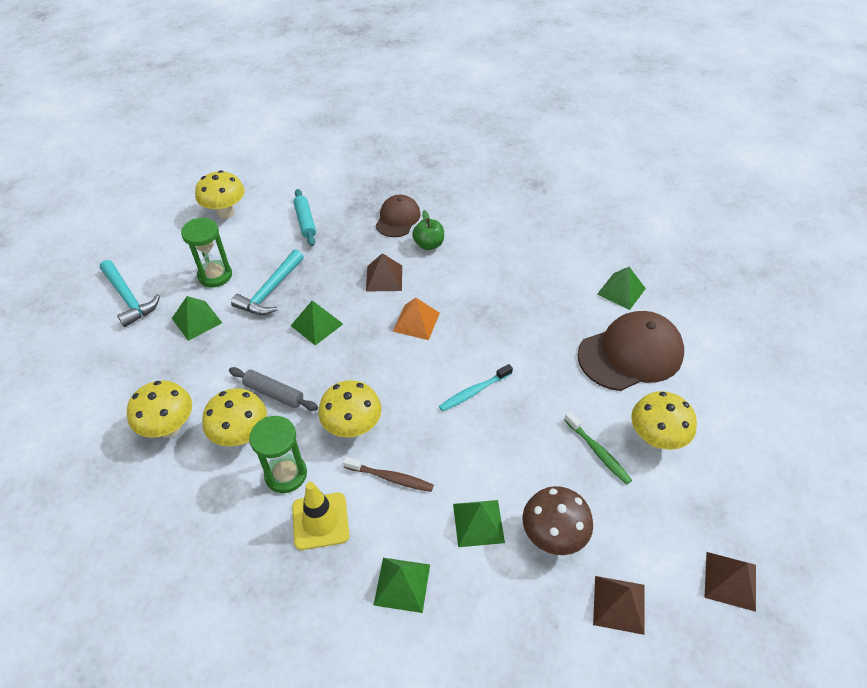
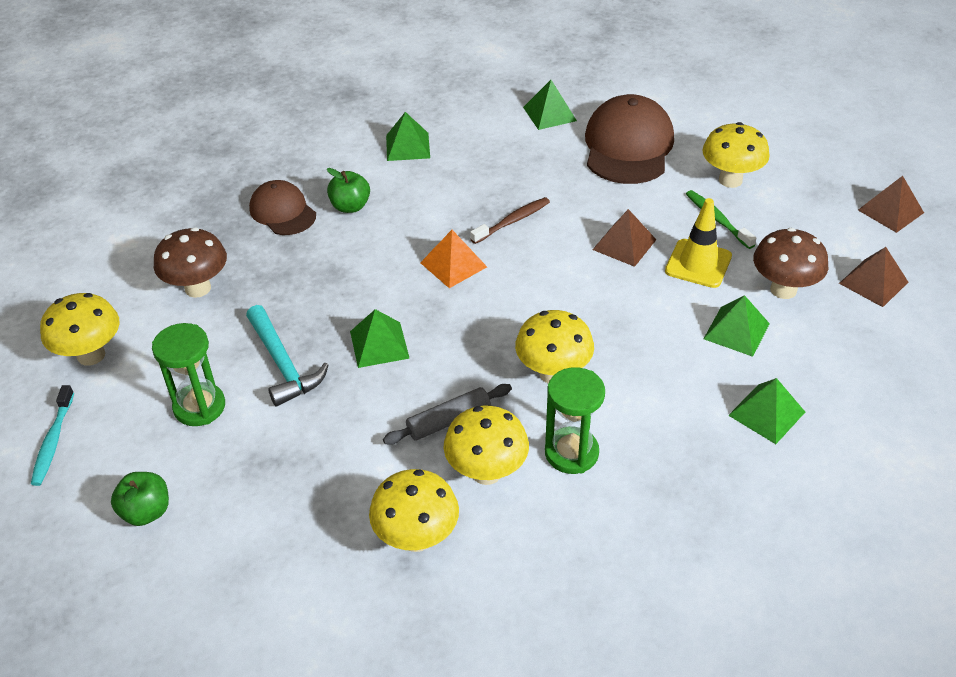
camera: 55 degrees left, 5 degrees down
turquoise hammer [100,260,160,327] -> green apple [111,472,169,526]
green pyramid [172,296,222,341] -> green pyramid moved to [386,112,430,161]
yellow traffic cone [292,482,349,550] -> yellow traffic cone moved to [665,198,732,288]
turquoise rolling pin [294,189,316,246] -> brown mushroom [154,227,227,298]
brown toothbrush [343,456,434,492] -> brown toothbrush moved to [470,197,550,244]
brown pyramid [366,253,402,292] -> brown pyramid moved to [592,209,656,267]
turquoise toothbrush [439,364,513,412] -> turquoise toothbrush moved to [31,385,74,486]
green toothbrush [564,411,632,485] -> green toothbrush turned 120 degrees counterclockwise [686,190,756,249]

